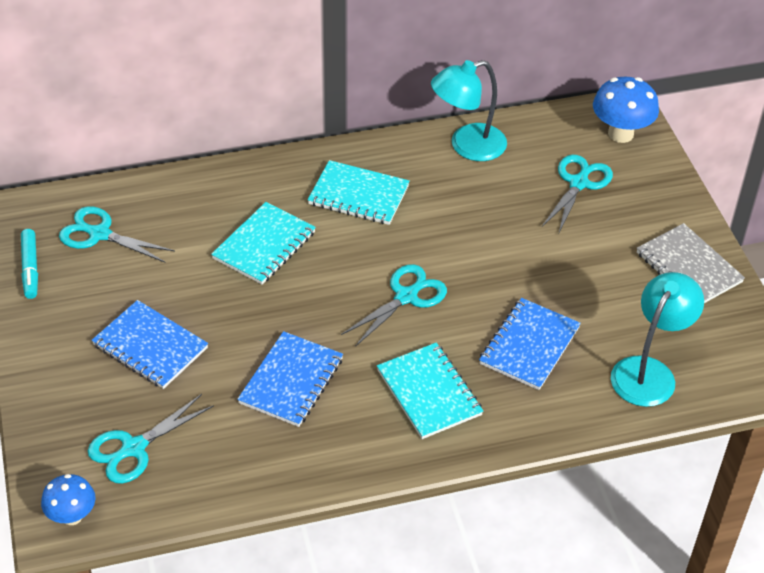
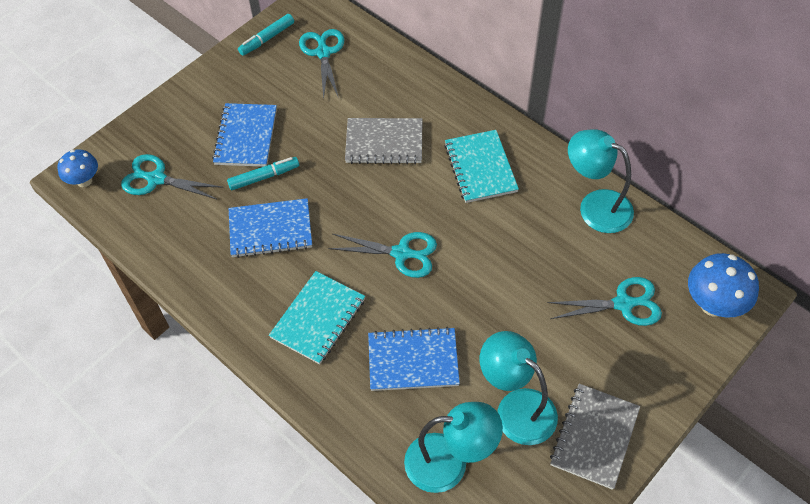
camera: 60 degrees right, 10 degrees up
turquoise notebook [211,202,316,284] -> grey notebook [345,118,422,164]
none -> turquoise marker [227,157,299,190]
none -> turquoise lamp [480,331,558,445]

